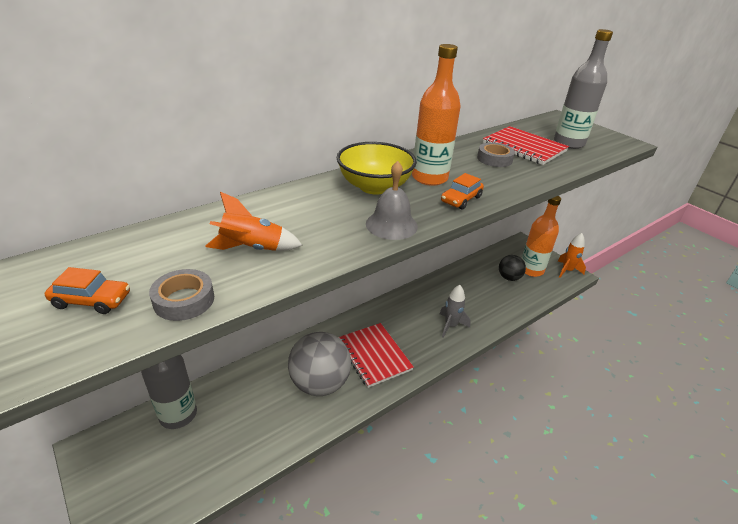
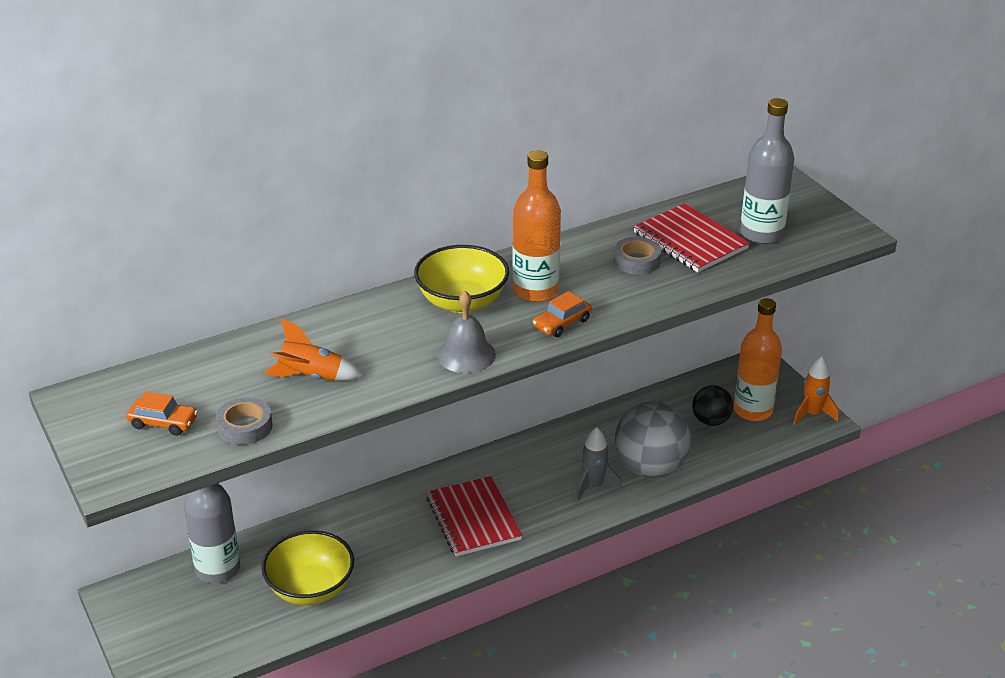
camera: 10 degrees right, 0 degrees up
grey ball [288,332,351,396] -> grey ball moved to [615,402,691,478]
none -> yellow bowl [261,530,354,605]

